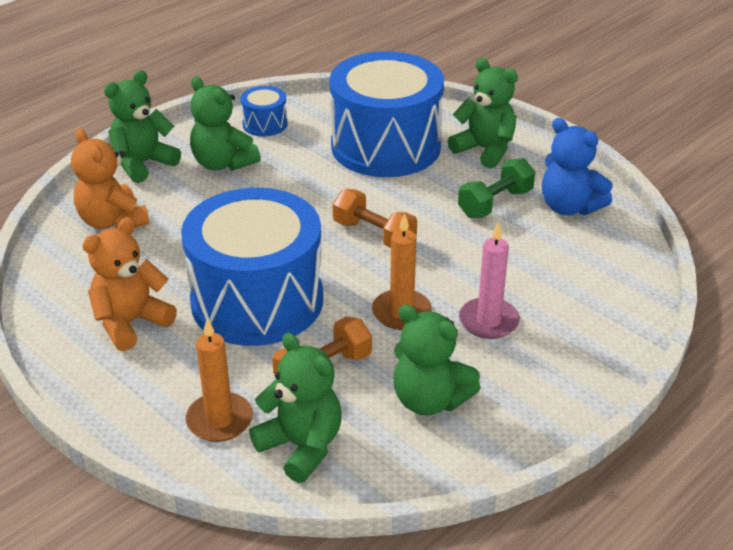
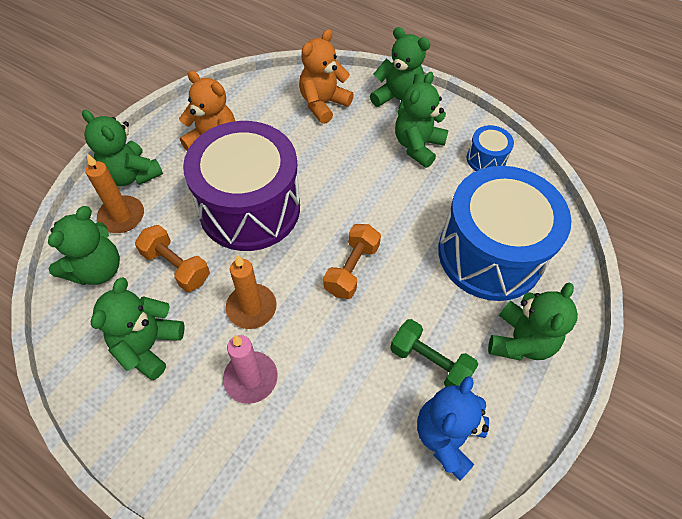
camera: 75 degrees right, 20 degrees up
blue drum [181,188,323,346] -> purple drum [183,121,300,251]
none -> green teddy bear [82,110,163,186]

